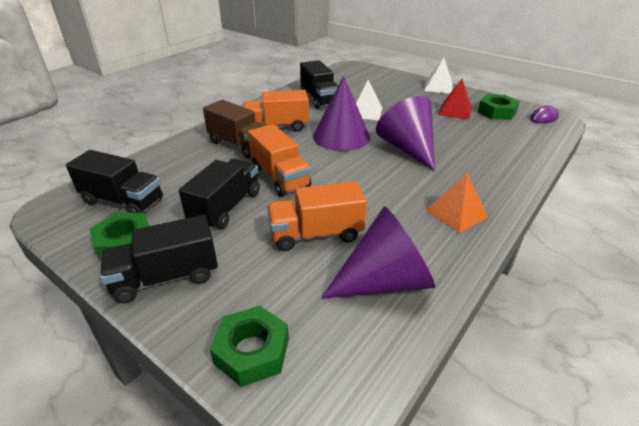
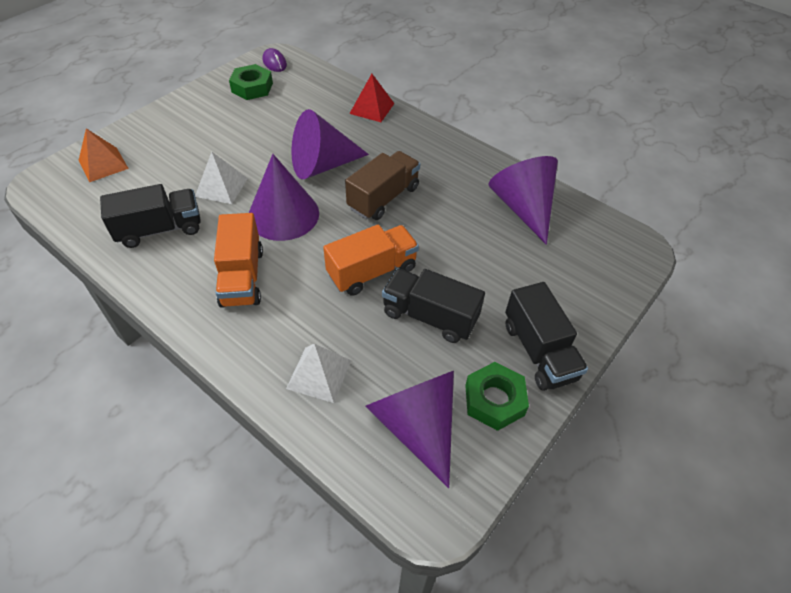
camera: 90 degrees left, 15 degrees up
black truck [66,150,163,213] -> purple cone [365,371,454,488]
brown truck [203,100,267,159] -> brown truck moved to [345,151,420,220]
green nut [210,306,289,387] -> none
orange truck [267,181,367,251] -> none
white pyramid [424,57,453,94] -> white pyramid moved to [286,344,352,403]
orange pyramid [426,173,488,233] -> orange pyramid moved to [78,128,129,182]
red pyramid [438,79,472,120] -> red pyramid moved to [349,74,394,122]

